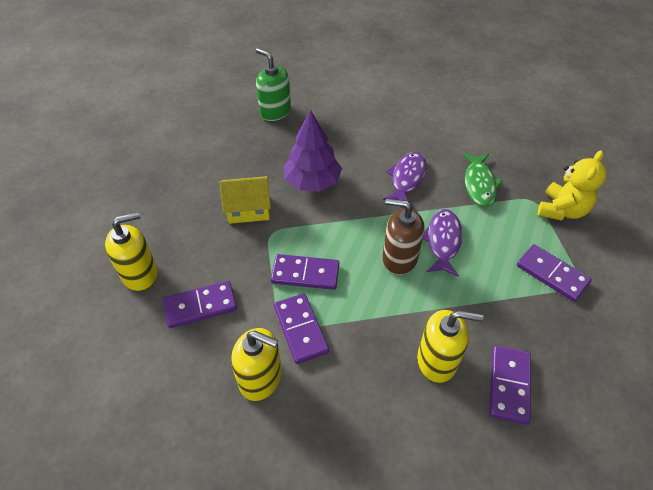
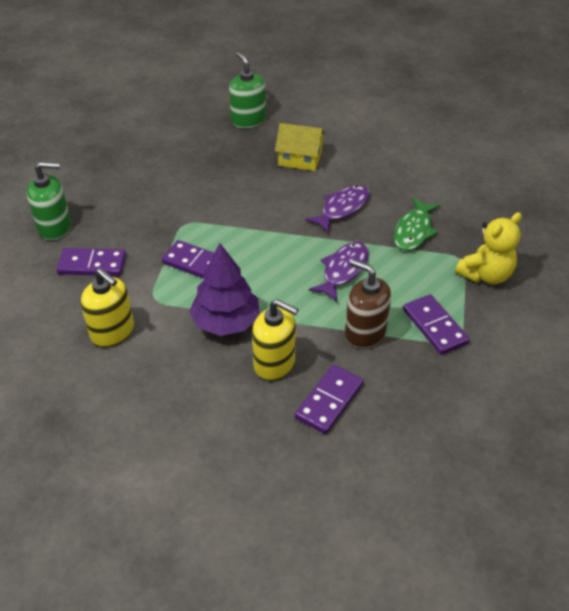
camera: 20 degrees right, 5 degrees down
yellow soap dispenser [105,212,158,291] -> green soap dispenser [27,162,71,240]
yellow house [220,176,271,224] -> yellow house moved to [275,123,326,171]
purple domino [274,293,329,364] -> none
purple tree [284,110,342,191] -> purple tree moved to [189,243,260,336]
brown soap dispenser [382,198,425,275] -> brown soap dispenser moved to [345,259,391,348]

